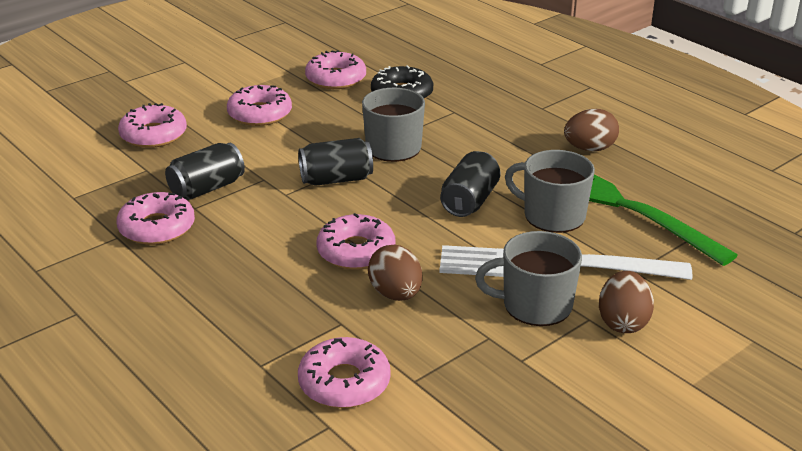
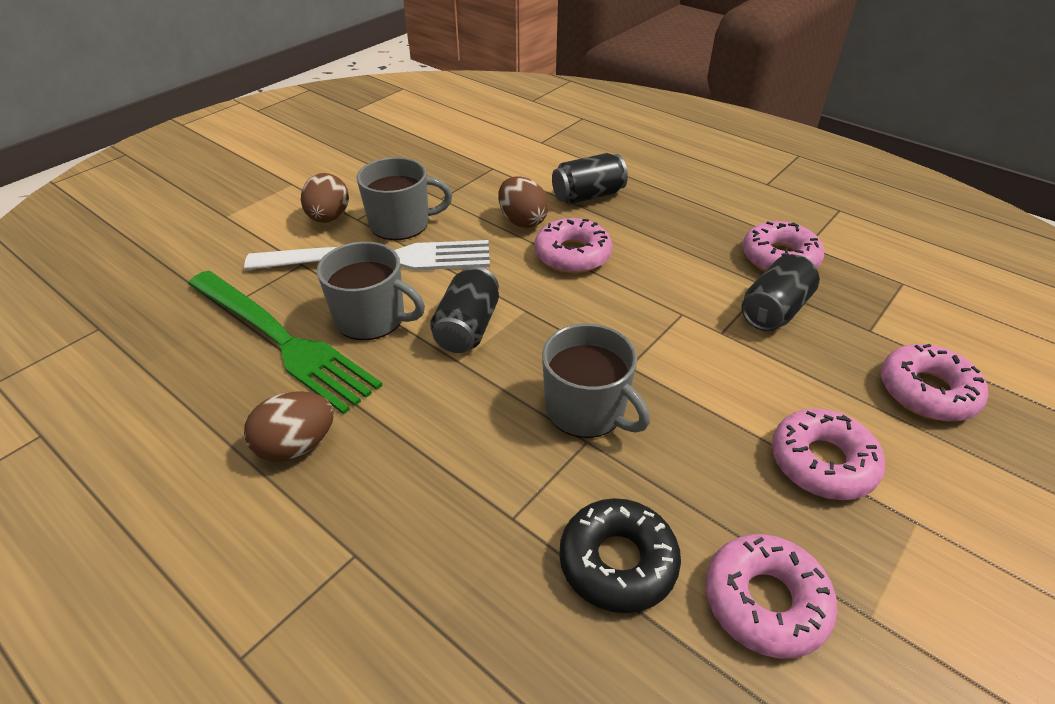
camera: 170 degrees right, 10 degrees up
black can [298,138,373,186] -> black can moved to [552,153,628,205]
pink donut [298,337,391,408] -> none

